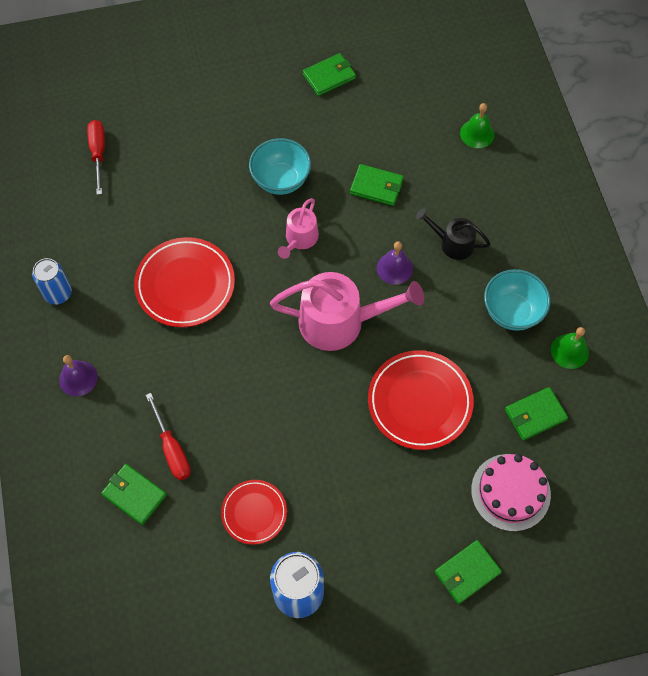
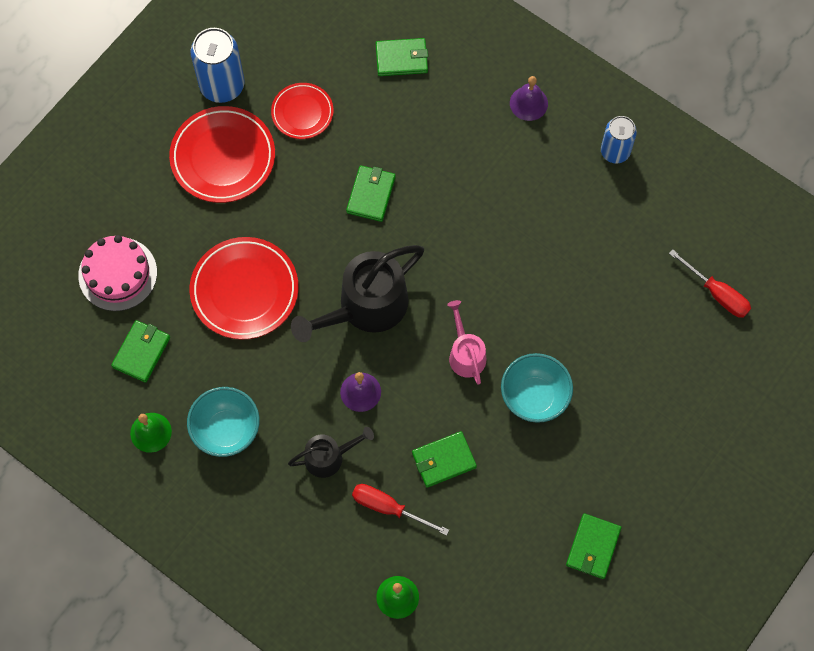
camera: 140 degrees right, 5 degrees up
red plate [134,237,235,327] -> red plate moved to [169,106,275,203]
red screwdriver [146,393,191,480] -> red screwdriver moved to [352,484,449,536]
pink watering can [270,272,424,351] -> black watering can [291,245,424,342]
green wallet [435,540,502,604] -> green wallet moved to [346,165,396,222]

